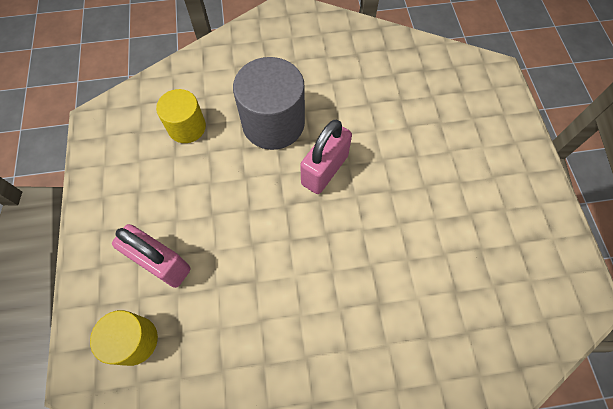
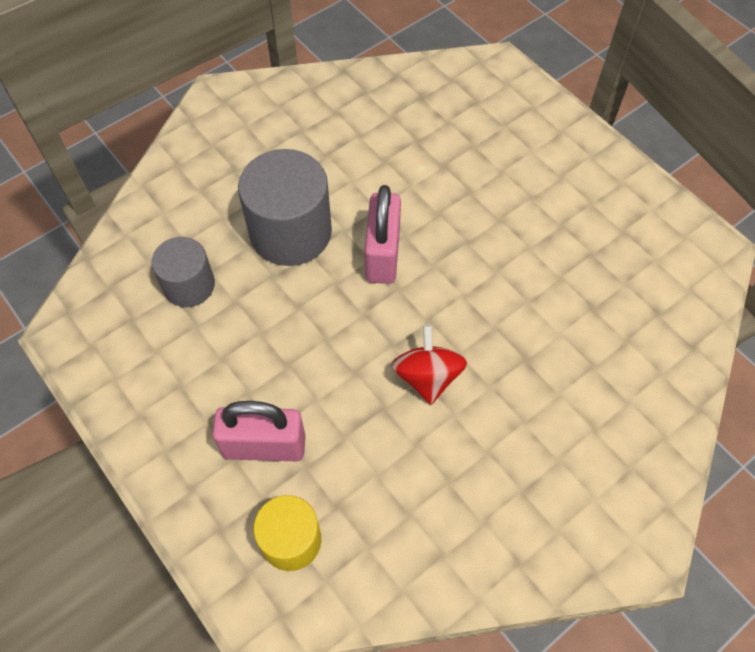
camera: 30 degrees left, 5 degrees down
yellow cylinder [156,89,206,143] -> grey cylinder [151,237,215,307]
none -> red spinning top [391,325,467,405]

